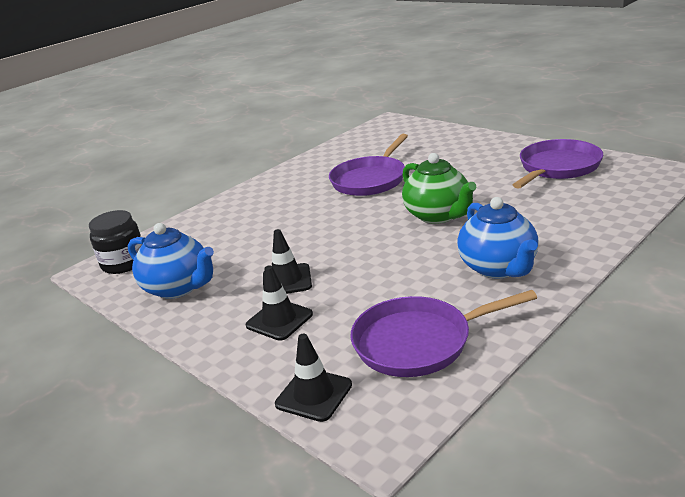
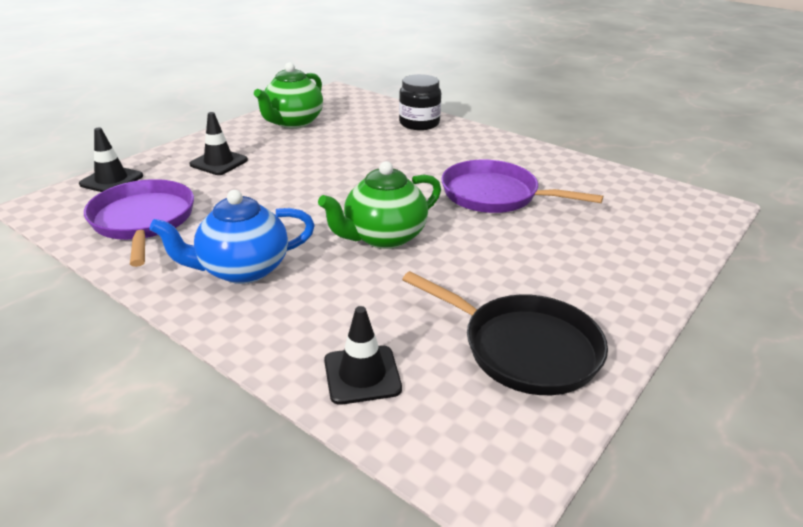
camera: 80 degrees right, 5 degrees up
black jar [89,210,142,274] -> black jar moved to [399,74,441,130]
blue teapot [128,223,214,299] -> green teapot [254,62,323,128]
black traffic cone [263,229,312,294] -> black traffic cone moved to [324,306,402,405]
purple pan [513,139,603,189] -> black pan [402,271,608,395]

